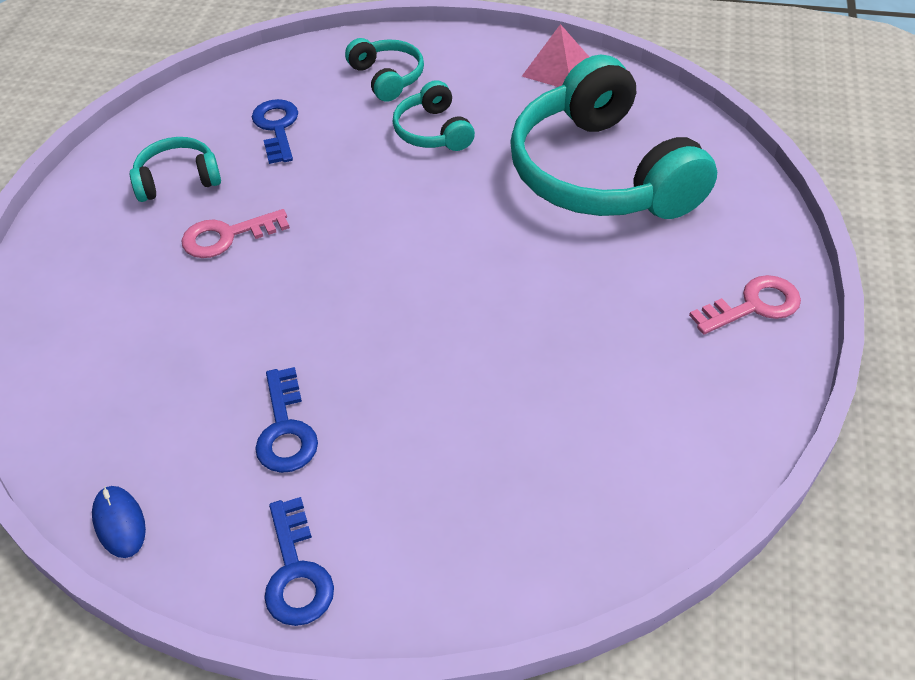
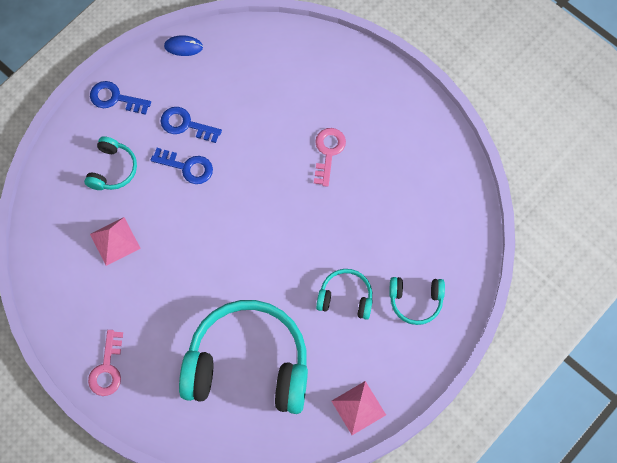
camera: 120 degrees right, 20 degrees up
turquoise headphones [130,137,221,202] -> turquoise headphones moved to [84,136,137,190]
blue key [252,99,298,164] -> blue key moved to [151,148,213,184]
none -> pink pyramid [90,217,141,266]

